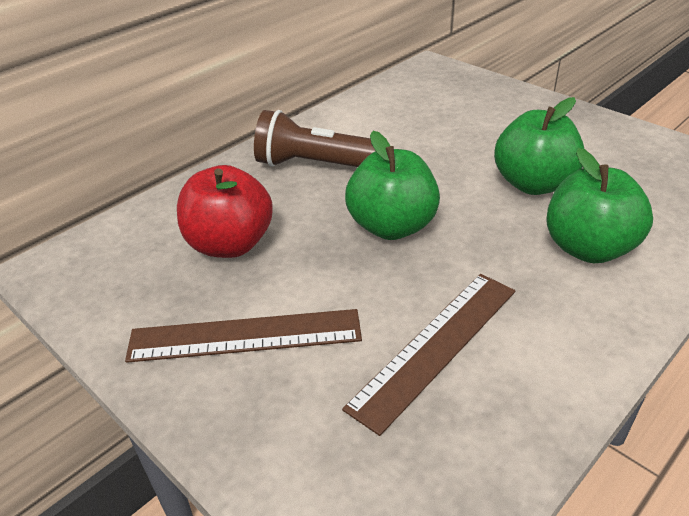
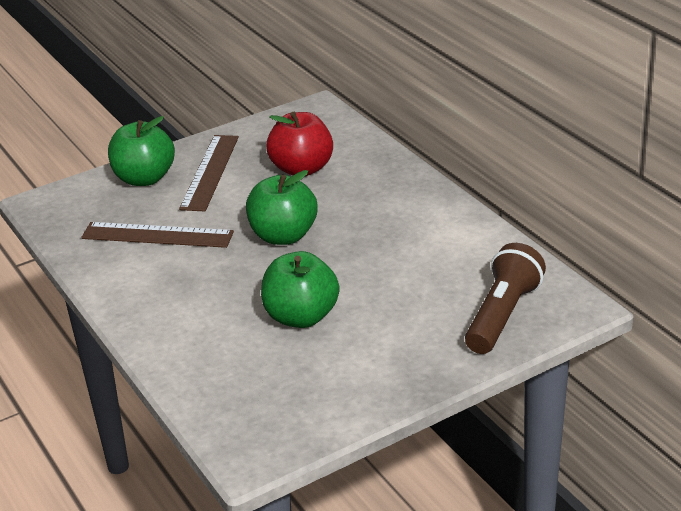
camera: 105 degrees right, 5 degrees down
brown flashlight [254,110,390,167] -> brown flashlight moved to [465,243,546,354]
brown ruler [342,274,515,436] -> brown ruler turned 45 degrees counterclockwise [81,222,234,248]
green apple [546,148,653,263] -> green apple moved to [108,116,175,186]

